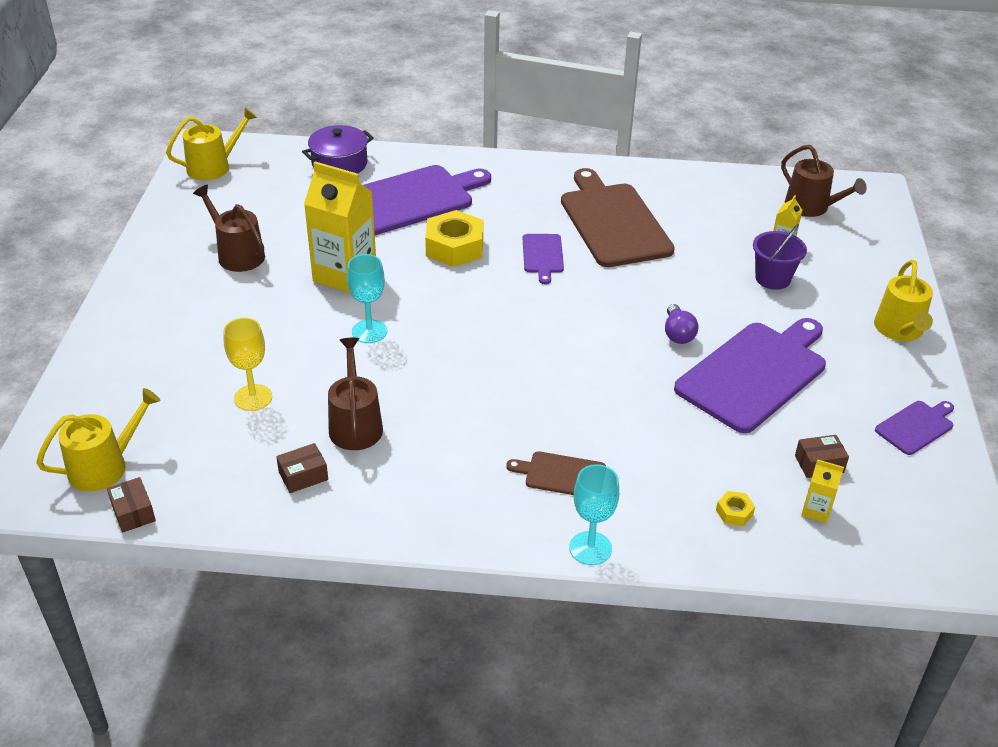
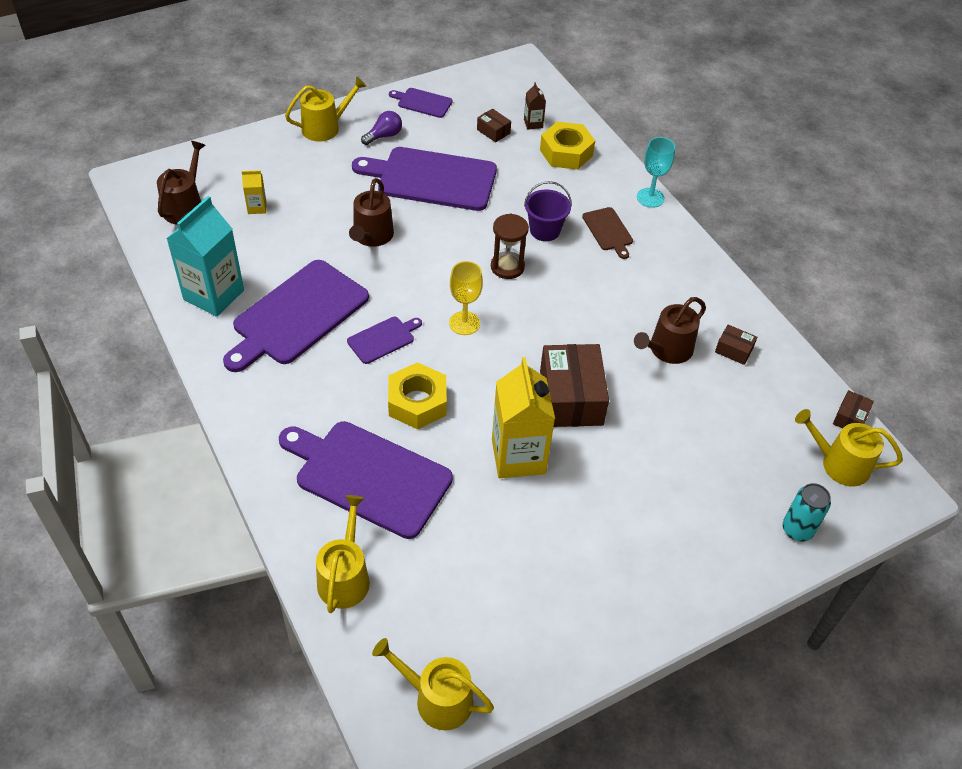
camera: 125 degrees left, 10 degrees up
brown watering can [193,185,265,272] -> brown watering can moved to [349,178,394,247]
yellow goblet [224,318,272,411] -> yellow goblet moved to [449,261,483,335]
purple pot [302,125,374,174] -> yellow watering can [316,495,370,613]
turquoise goblet [347,254,387,343] -> brown box [540,344,609,427]
brown cutting board [561,168,675,267] -> purple cutting board [223,260,369,372]
purple light bulb [665,304,699,344] -> purple light bulb moved to [361,111,402,145]
yellow nut [716,491,755,526] -> yellow nut [540,122,595,170], size x2.21
purple bucket [753,224,807,290] -> purple bucket moved to [524,181,572,241]
yellow carton [801,459,844,523] -> brown carton [524,82,546,130]
none -> turquoise carton [166,196,244,317]
none -> brown hourglass [491,214,529,279]
none -> turquoise can [783,483,831,541]

